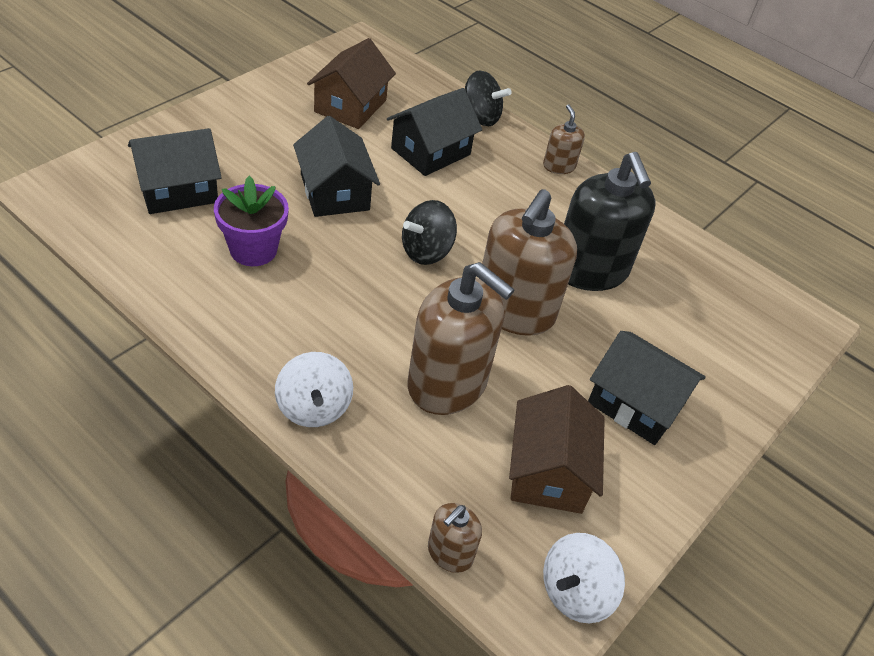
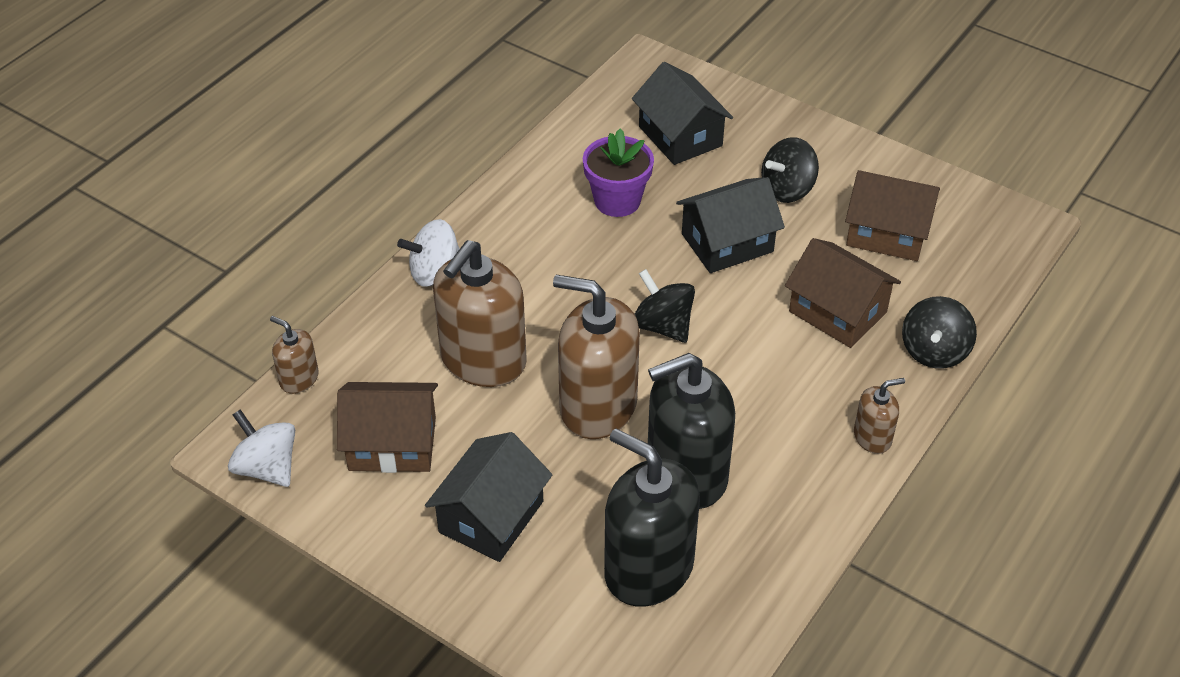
camera: 90 degrees right, 0 degrees up
black house [387,88,482,176] -> brown house [785,238,901,348]
none -> black soap dispenser [604,429,700,607]
none -> black spinning top [761,137,819,203]

